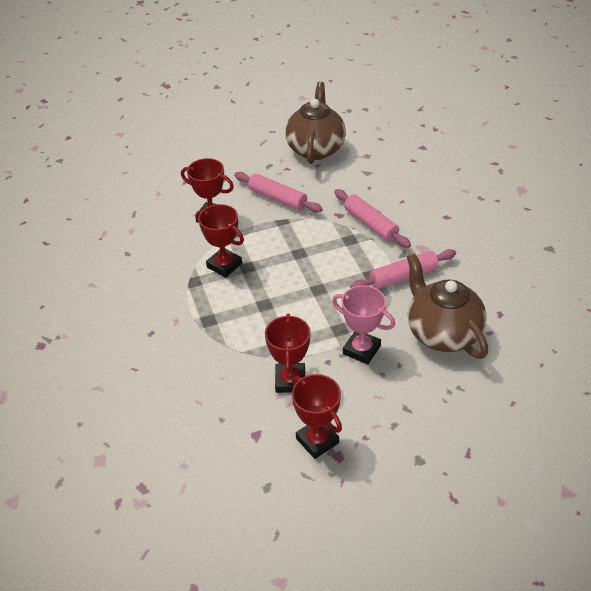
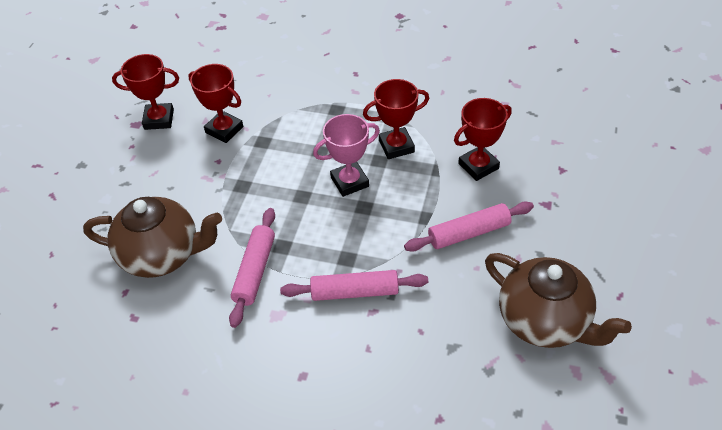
camera: 125 degrees right, 5 degrees up
pink trophy [332,285,395,364] -> pink trophy moved to [313,114,380,197]

